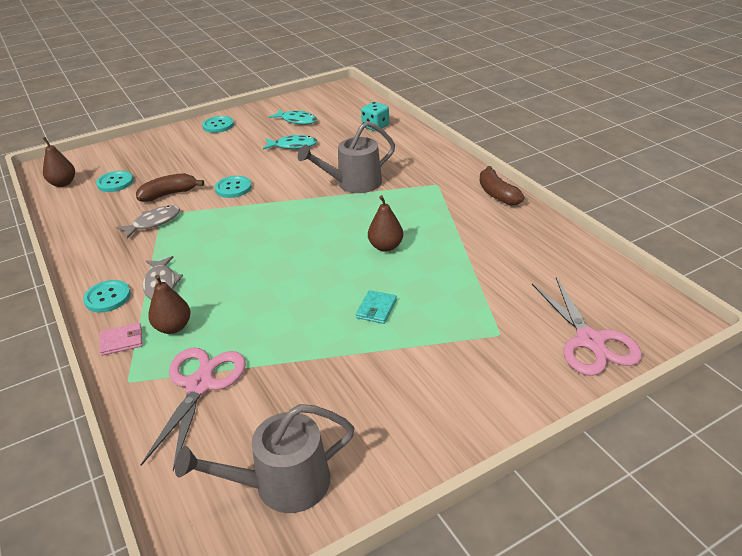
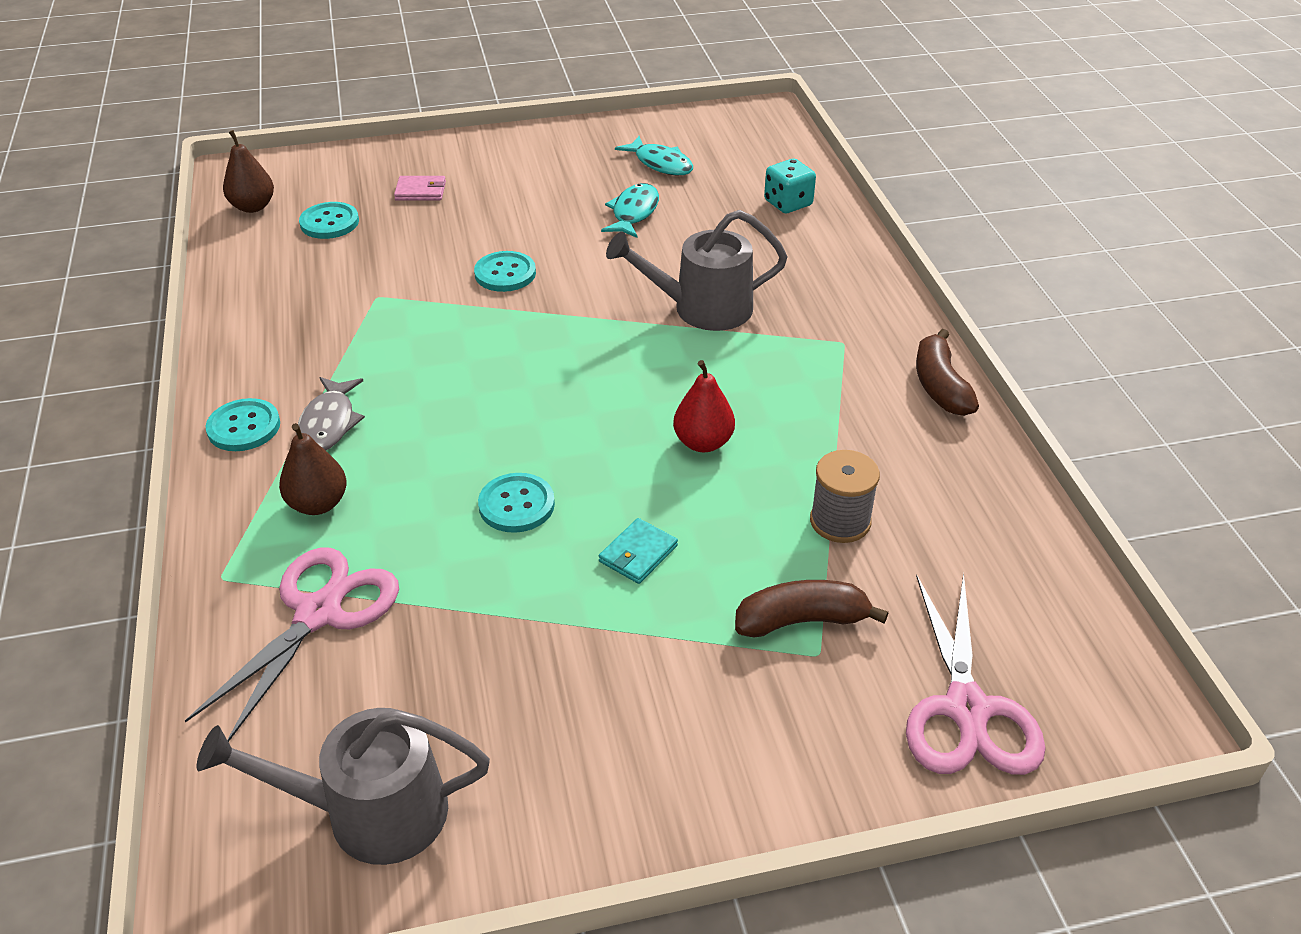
camera: 15 degrees right, 5 degrees up
pink wallet [99,323,143,356] -> pink wallet moved to [394,176,446,201]
grey fish [116,205,180,239] -> none
brown banana [136,173,204,202] -> brown banana moved to [735,580,888,637]
turquoise button [202,116,234,133] -> turquoise button moved to [478,473,555,533]
turquoise fish [263,135,317,150] -> turquoise fish turned 90 degrees counterclockwise [601,183,659,238]
brown pear [368,195,403,252] -> red pear [673,360,735,452]
none -> grey spool [810,450,880,543]

